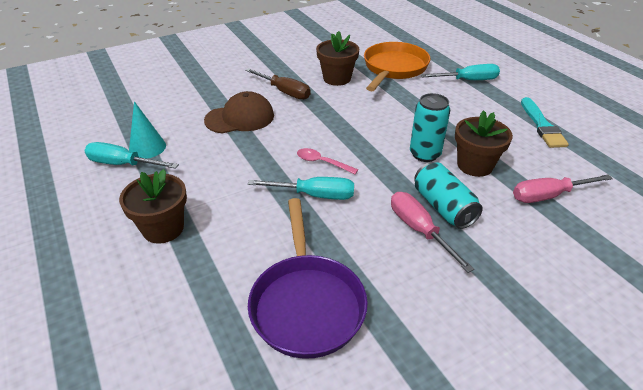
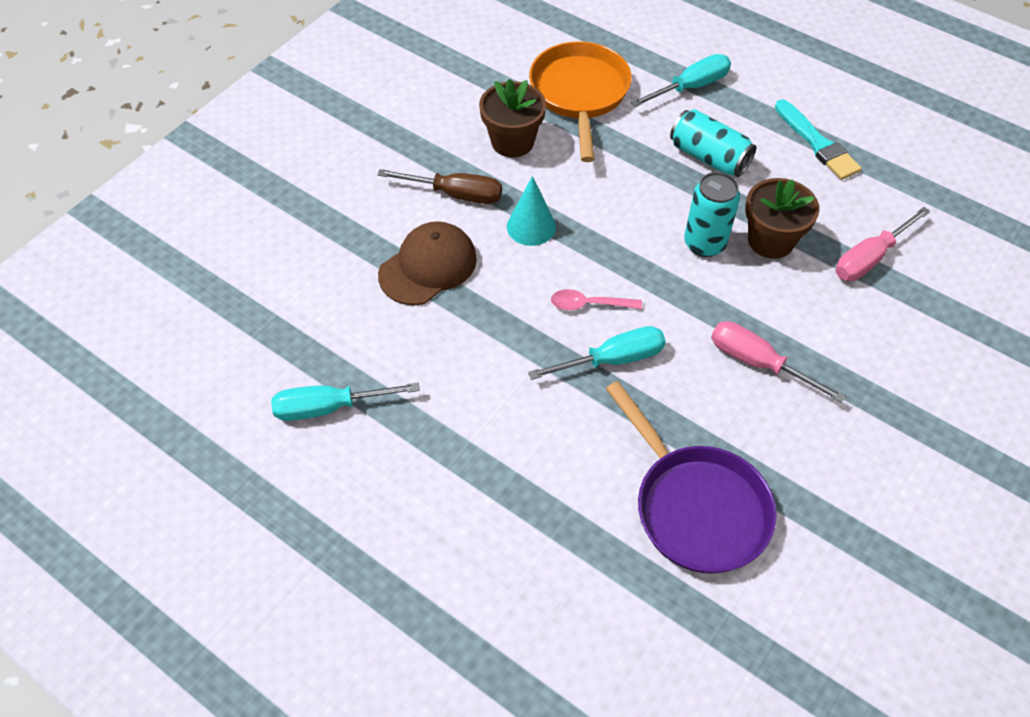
camera: 25 degrees left, 15 degrees up
brown flower pot [119,169,187,244] -> none
turquoise cone [129,101,166,159] -> turquoise cone moved to [507,176,556,246]
turquoise can [414,162,483,229] -> turquoise can moved to [670,109,756,177]

